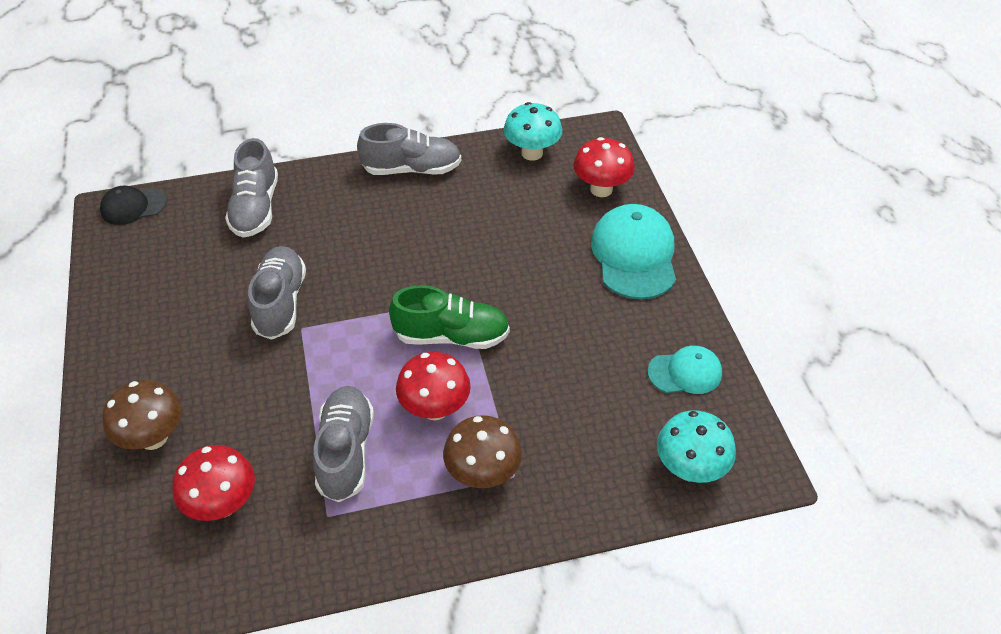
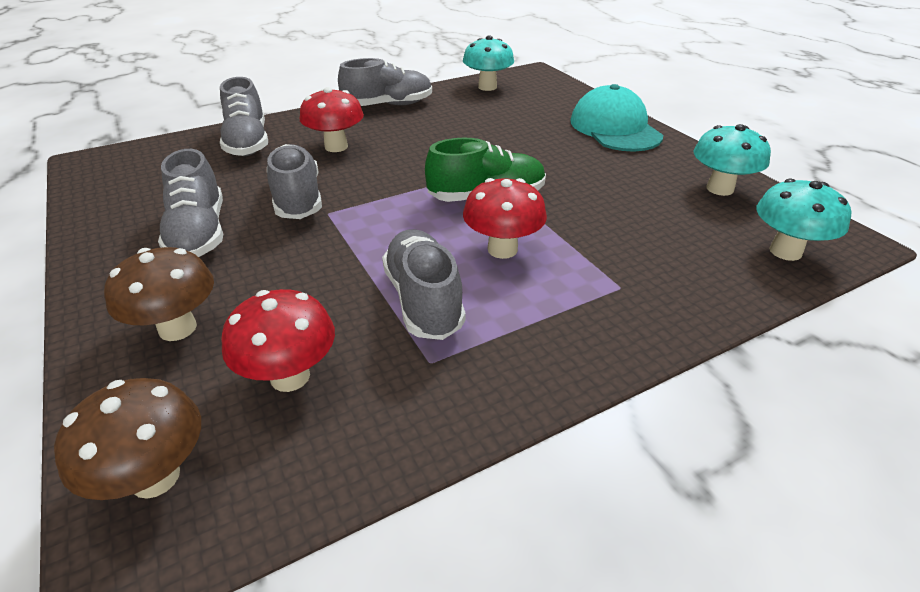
camera: 15 degrees left, 10 degrees down
black cap [100,186,167,225] -> none
brown mushroom [443,415,522,488] -> brown mushroom moved to [54,378,201,500]
red mushroom [573,137,635,197] -> red mushroom moved to [300,87,364,152]
turquoise cap [647,346,722,394] -> turquoise mushroom [693,124,771,196]
none -> grey shoe [158,149,223,257]

